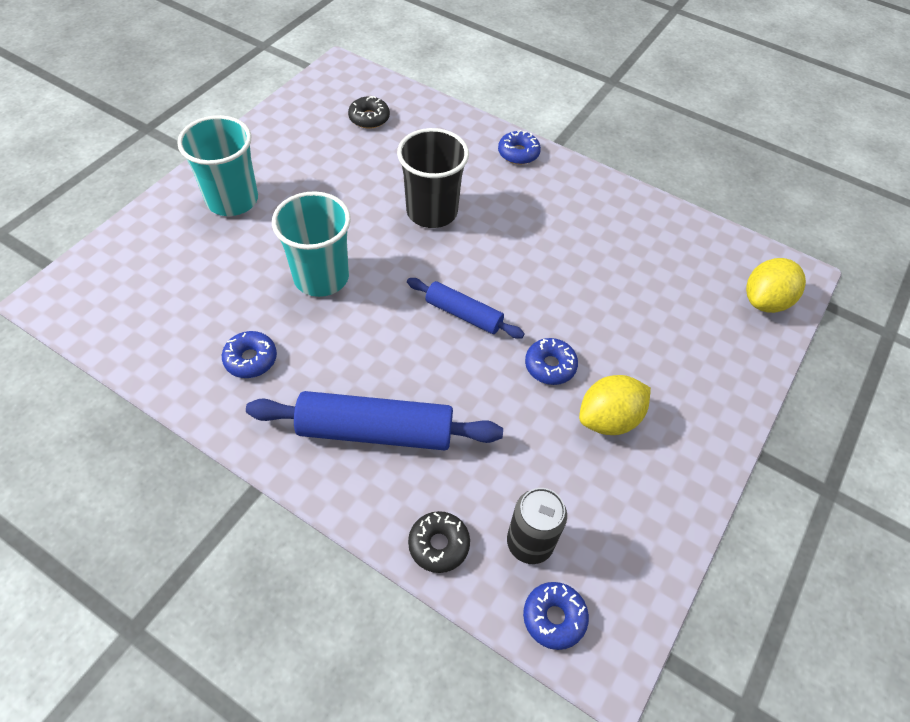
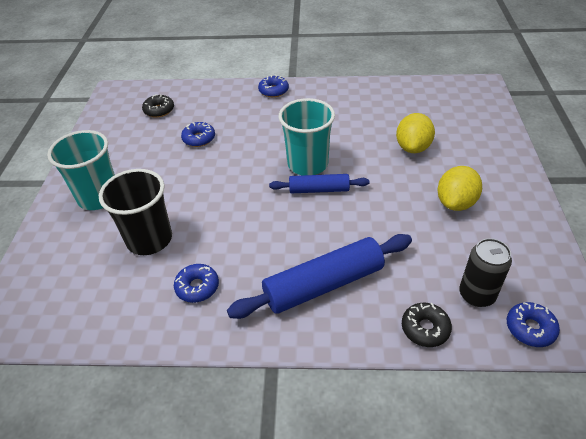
camera: 25 degrees left, 10 degrees down
turquoise cup [272,191,351,297] -> turquoise cup moved to [279,98,335,175]
black cup [397,128,469,228] -> black cup moved to [99,169,172,255]
blue donut [525,338,578,385] -> blue donut moved to [181,122,215,147]
yellow lemon [746,258,806,313] -> yellow lemon moved to [396,113,435,153]

